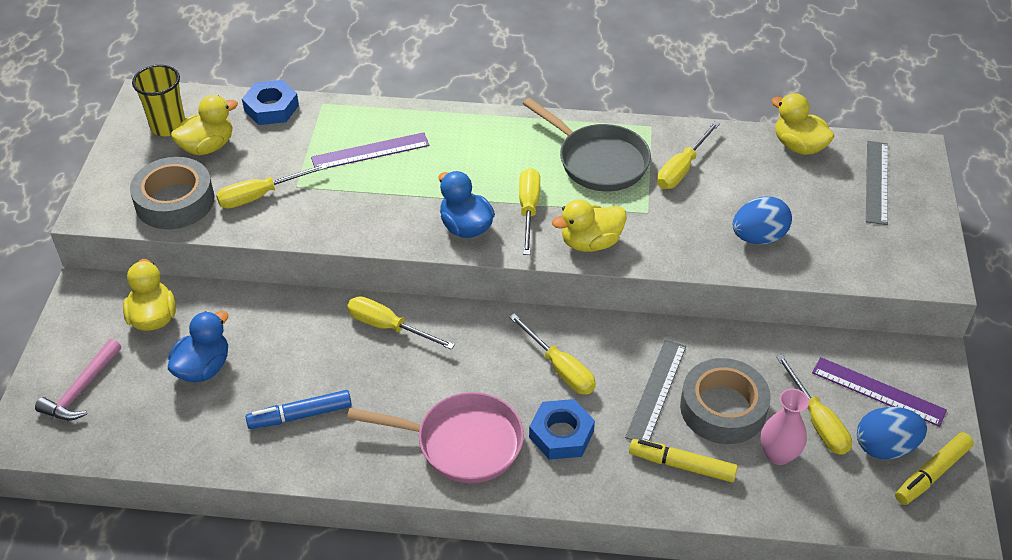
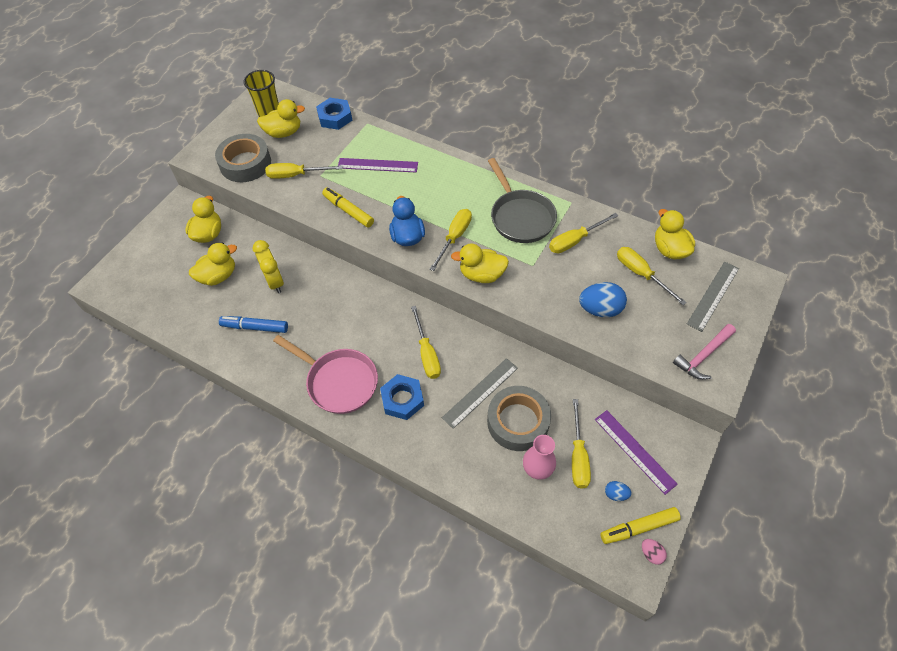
camera: 25 degrees right, 10 degrees up
pink hammer [35,339,121,420] -> pink hammer moved to [673,324,736,380]
blue duck [168,311,228,382] -> yellow duck [189,242,237,286]
yellow screwdriver [347,296,455,350] -> yellow screwdriver moved to [617,247,687,305]
yellow marker [629,439,738,482] -> yellow marker moved to [322,188,374,228]
blue egg [857,407,927,459] -> blue egg [605,481,632,501], size x0.50
none -> yellow clock [252,240,284,293]
none -> pink egg [642,539,667,565]

